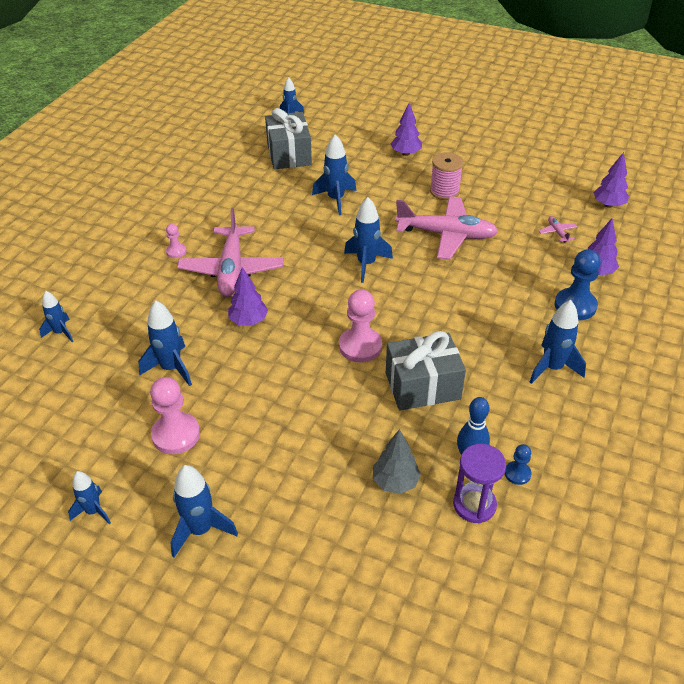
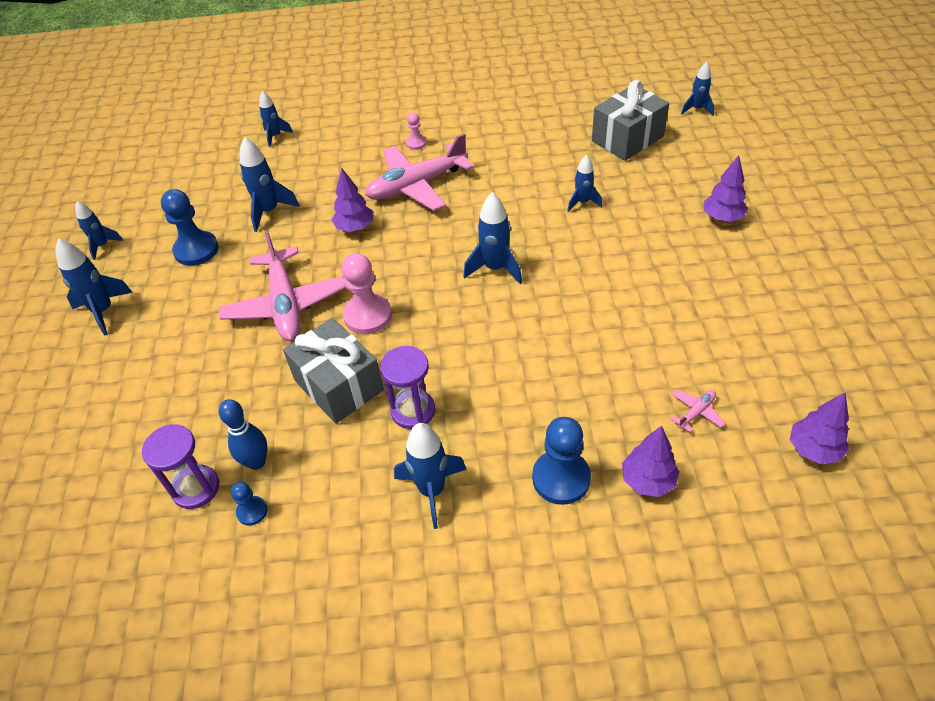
camera: 65 degrees right, 5 degrees up
pink pawn [150,377,200,454] -> blue pawn [161,189,219,266]
blue rocket [312,134,356,215] -> blue rocket [567,155,602,212], size x0.64
grey tree [373,429,421,494] -> none
pink plane [395,196,498,260] -> pink plane moved to [218,230,346,341]
pink spool [430,152,463,200] -> none
none -> purple hourglass [380,346,435,429]

